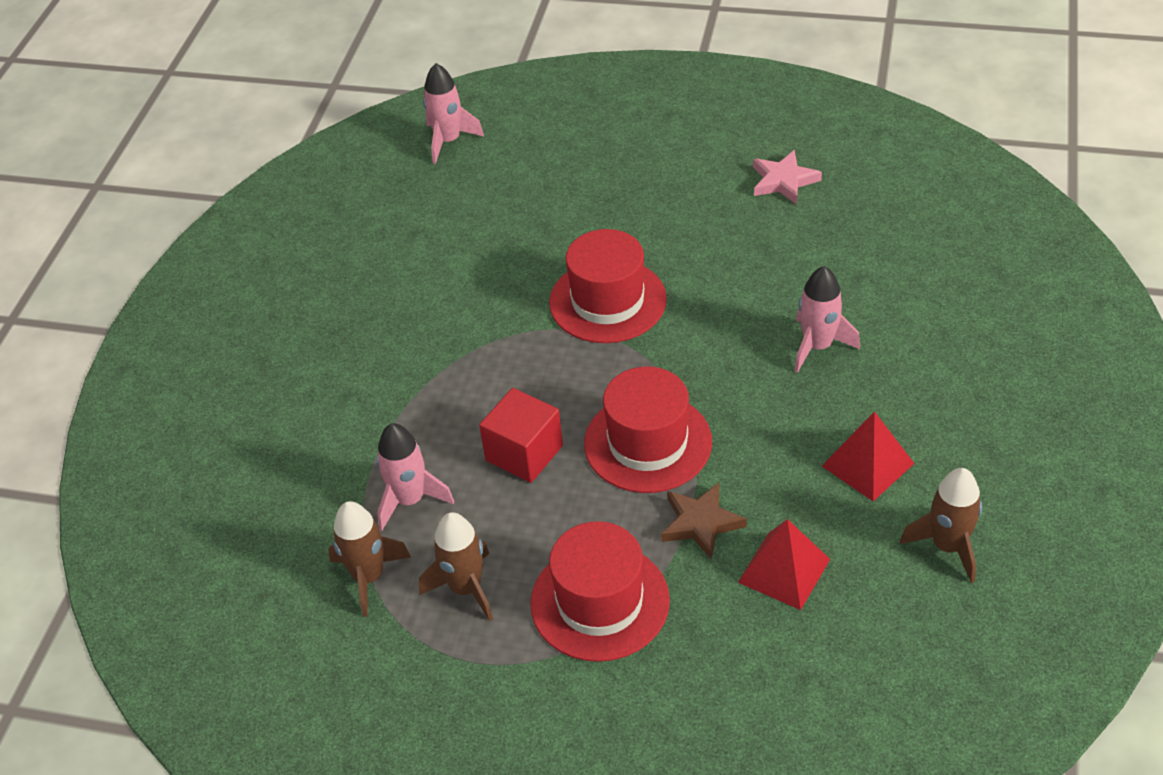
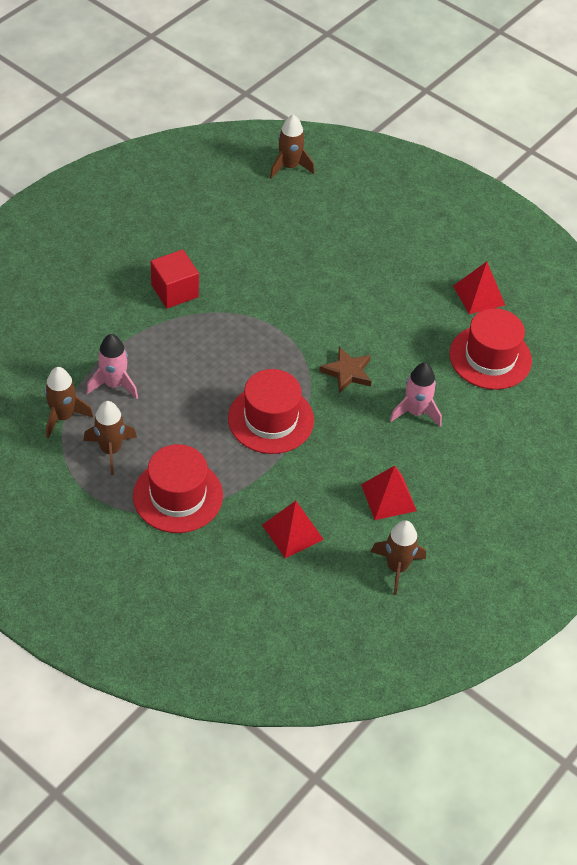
camera: 20 degrees right, 5 degrees up
pink rocket [423,63,484,164] -> brown rocket [270,115,315,179]
red cube [479,388,563,483] -> red cube moved to [151,250,199,308]
red hat [549,229,667,343] -> red hat moved to [449,308,532,390]
brown star [661,483,747,559] -> brown star moved to [319,347,372,393]
pink star [753,150,822,205] -> red pyramid [453,261,505,314]

